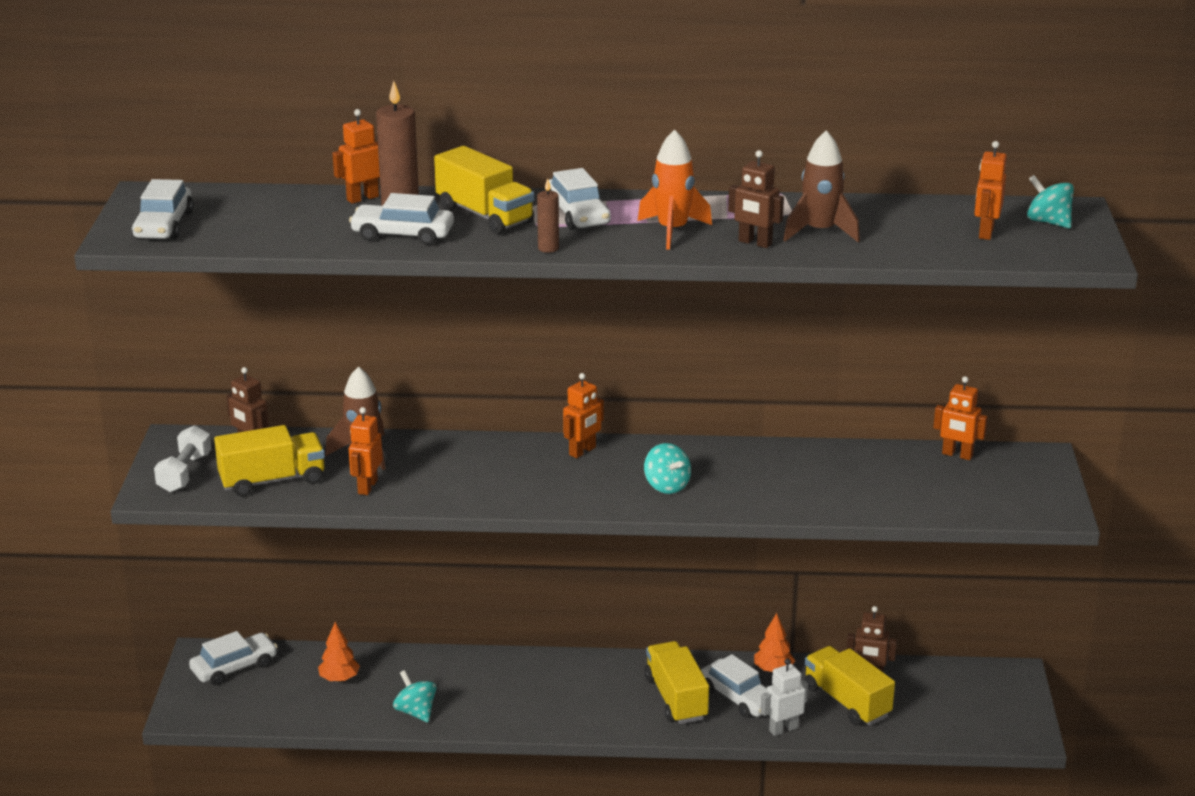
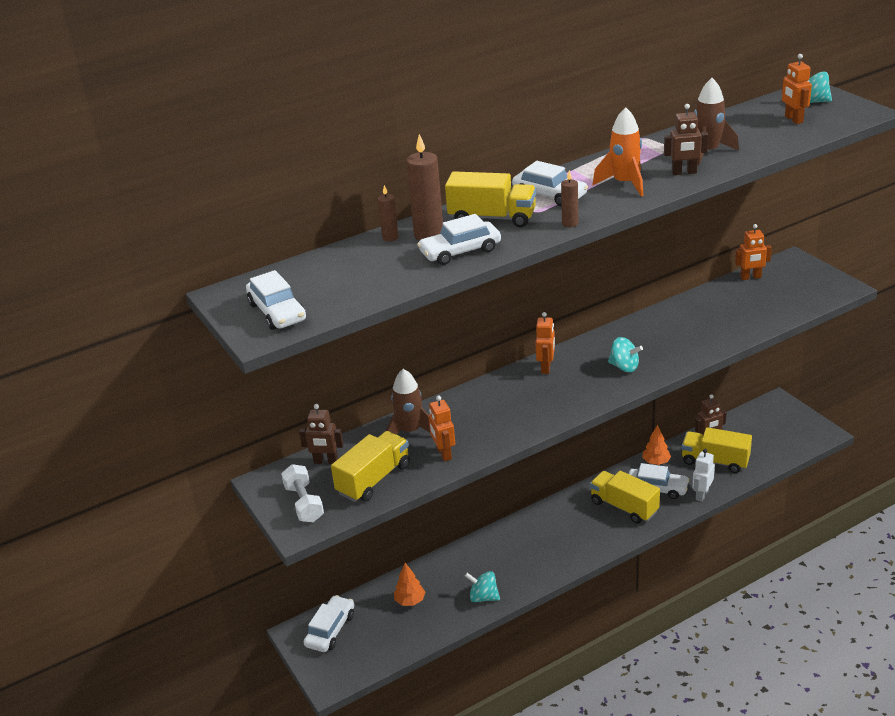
camera: 30 degrees left, 5 degrees up
orange robot [332,109,380,204] -> brown candle [378,185,399,242]

